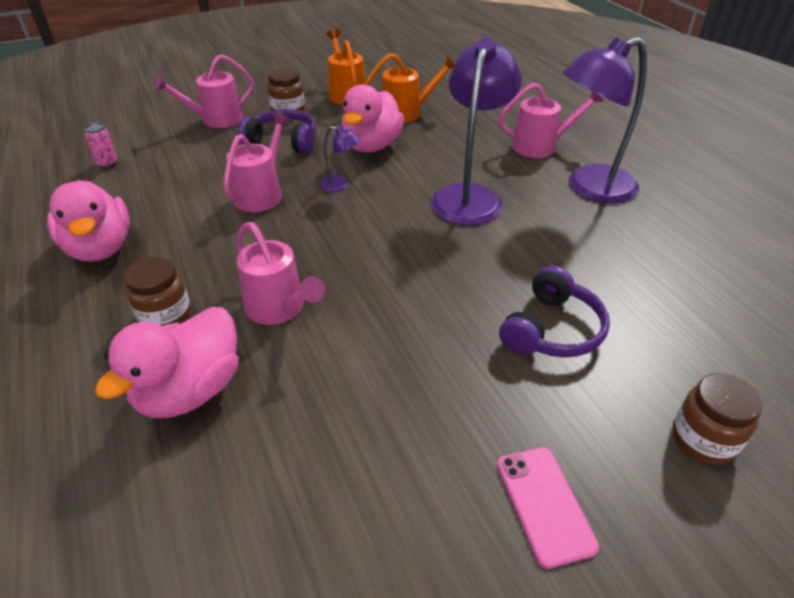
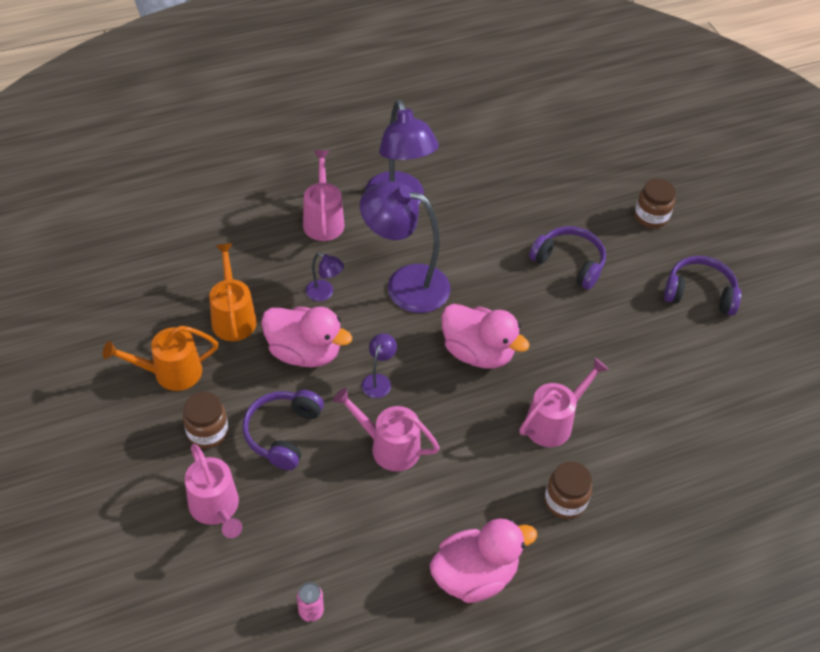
camera: 90 degrees left, 10 degrees up
pink duck [95,307,239,418] -> pink duck moved to [441,304,530,369]
pink phone [497,447,599,569] -> purple headphones [664,256,741,315]
none -> purple lamp [306,253,344,301]

